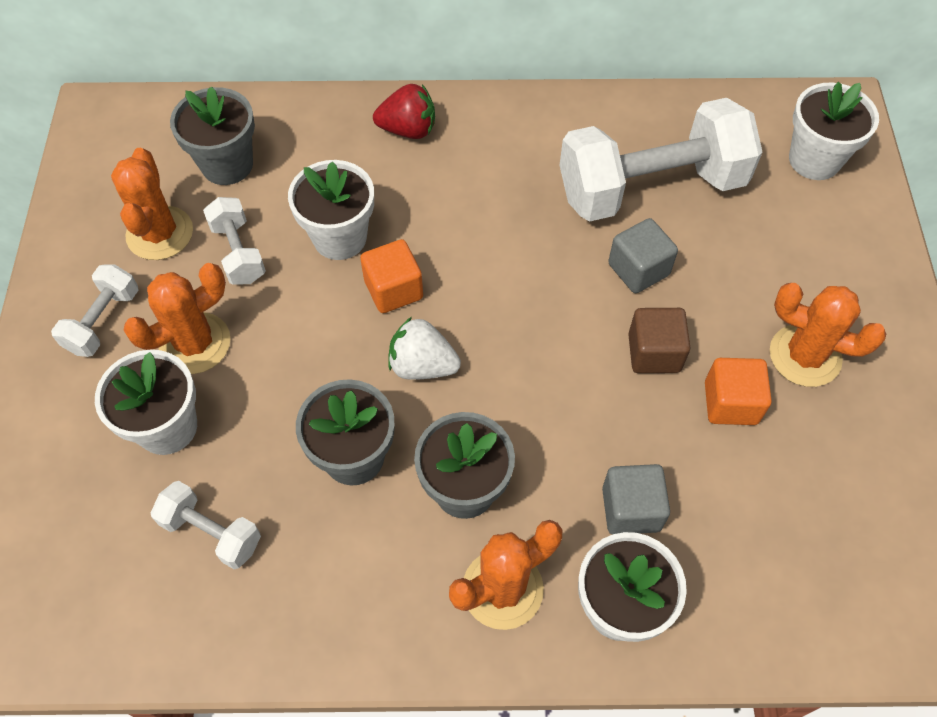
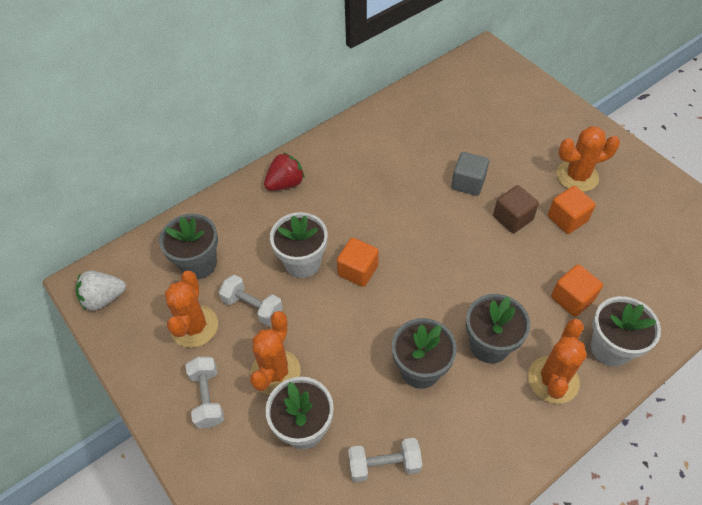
camera: 35 degrees left, 5 degrees down
orange cactus [111,148,193,260] -> orange cactus turned 45 degrees clockwise [165,271,218,348]
white strawberry [389,317,461,380] -> white strawberry moved to [76,271,126,311]
white dumbbell [559,98,762,222] -> none
grey cube [602,464,670,534] -> orange cube [551,264,603,317]
white flower pot [789,82,879,180] -> none

